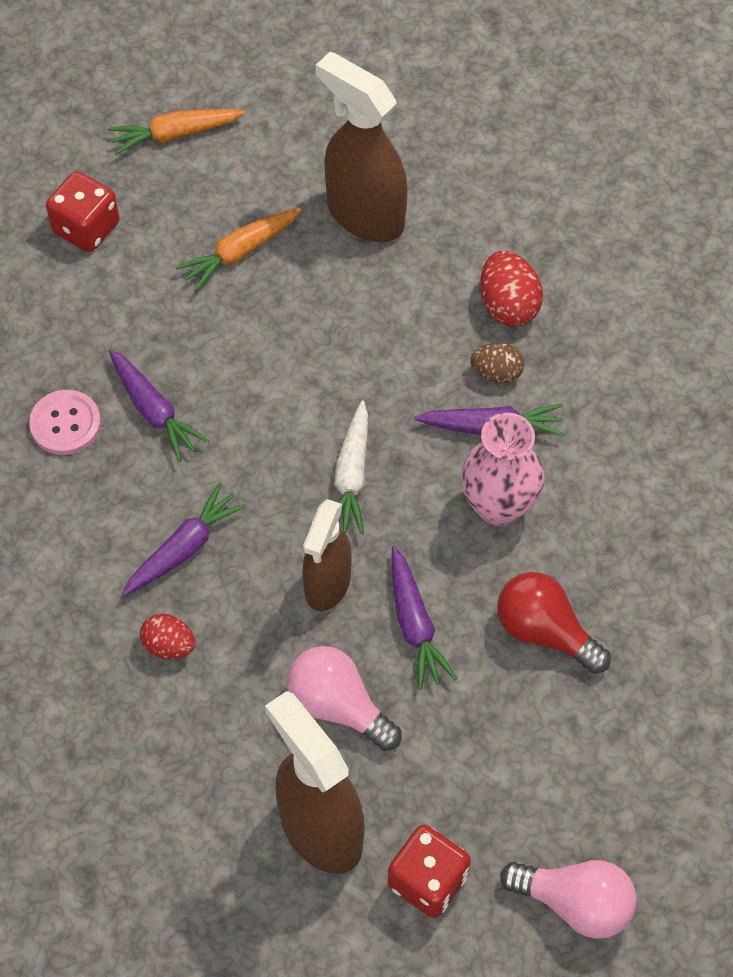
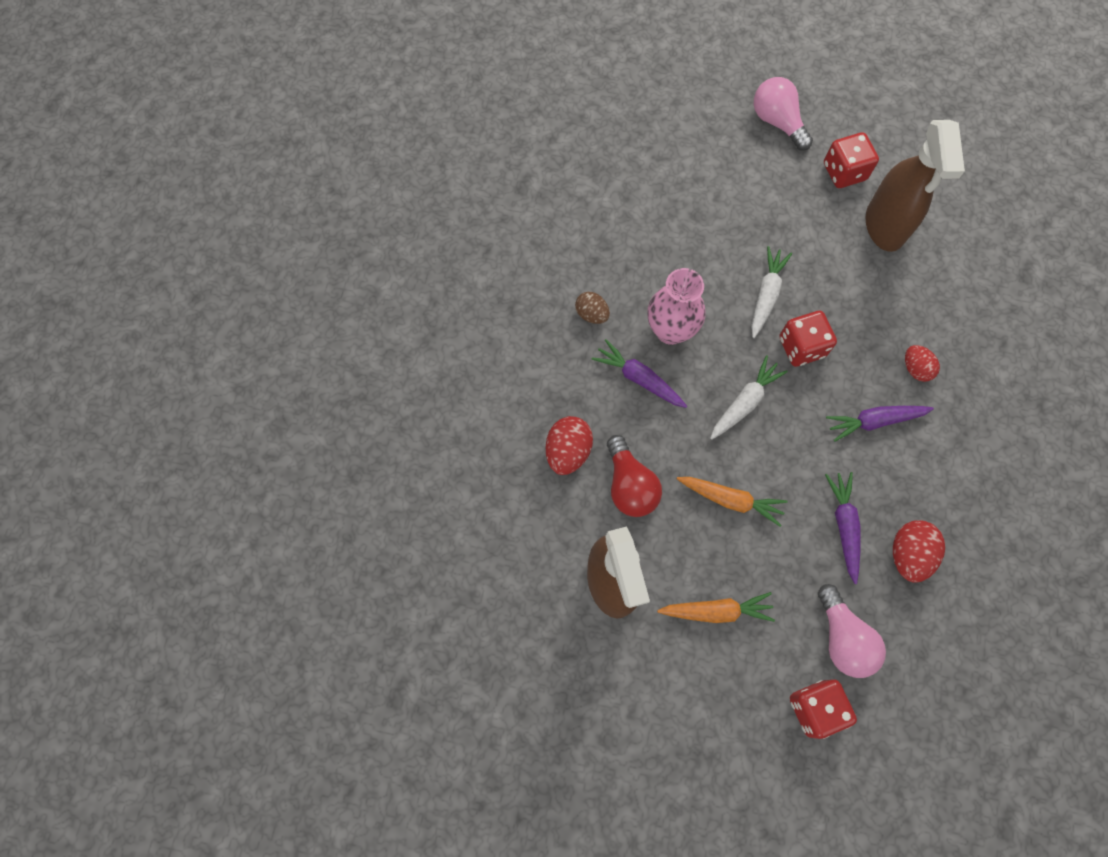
camera: 145 degrees left, 10 degrees up
pink button [29,390,101,455] -> red egg [893,520,945,583]
orange carrot [108,109,245,155] -> orange carrot moved to [677,477,788,527]
pink light bulb [287,646,402,751] -> pink light bulb moved to [818,584,886,678]
brown spray bottle [303,499,352,611] -> red dice [779,311,837,367]
purple carrot [391,546,457,690] -> white carrot [751,246,792,338]
brown egg [470,343,524,384] -> brown egg moved to [575,292,610,324]
red light bulb [497,572,611,674] -> red light bulb moved to [607,435,662,517]

